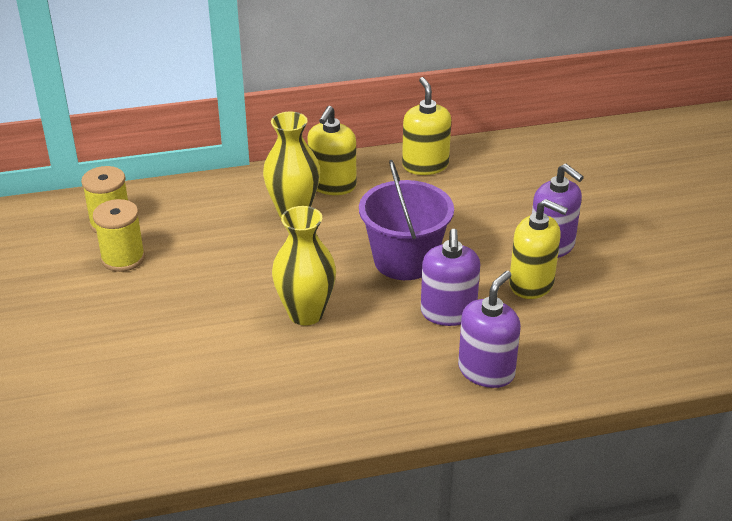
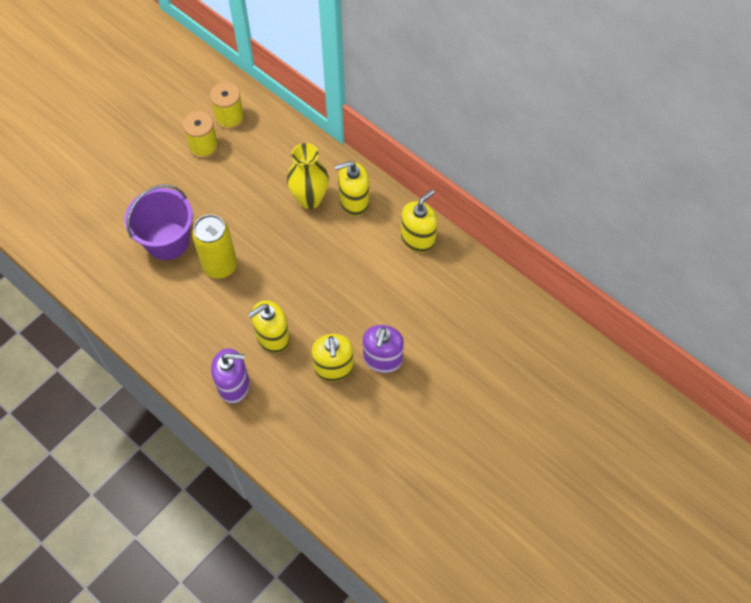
camera: 55 degrees right, 25 degrees up
yellow vase [272,206,336,325] -> yellow can [192,215,237,278]
purple bucket [359,160,454,280] -> purple bucket moved to [124,184,193,260]
purple soap dispenser [421,229,480,326] -> yellow soap dispenser [248,300,290,353]

